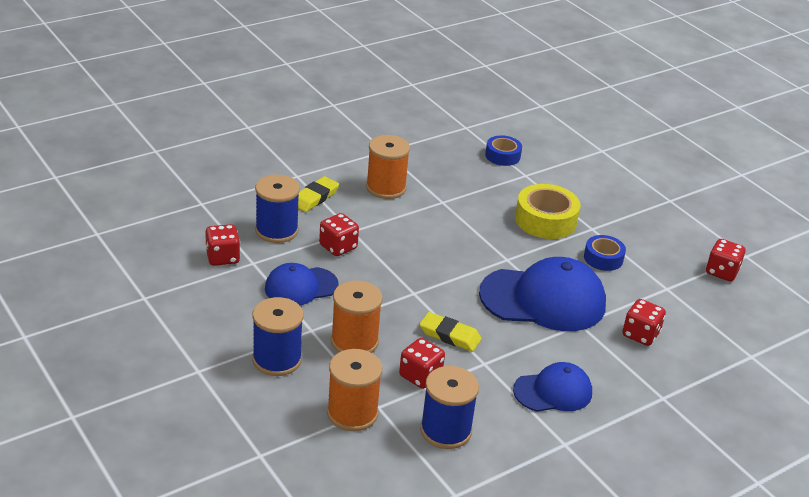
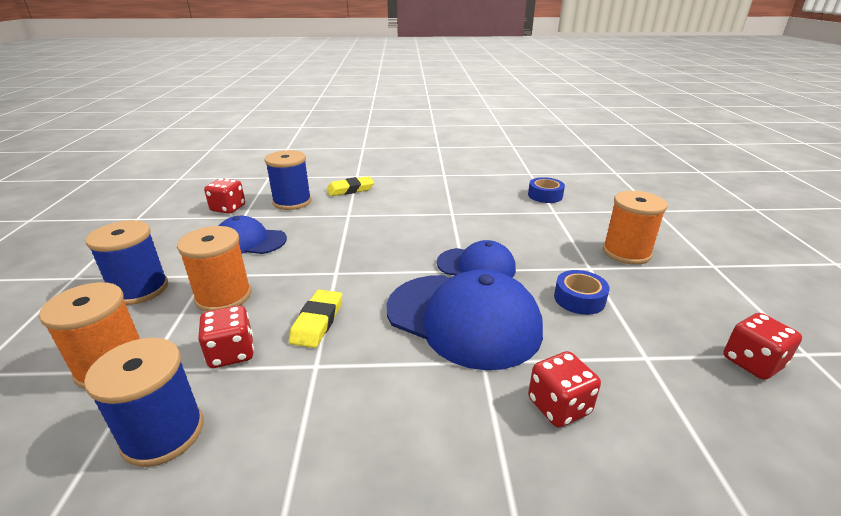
camera: 35 degrees right, 5 degrees down
red dice [319,213,359,256] -> none
orange spool [366,135,410,199] -> orange spool moved to [603,191,668,265]
yellow eraser [420,312,482,352] -> yellow eraser turned 45 degrees clockwise [289,290,342,348]
blue cap [513,362,592,412] -> blue cap moved to [437,240,516,277]
yellow tape [515,184,581,239] -> none

